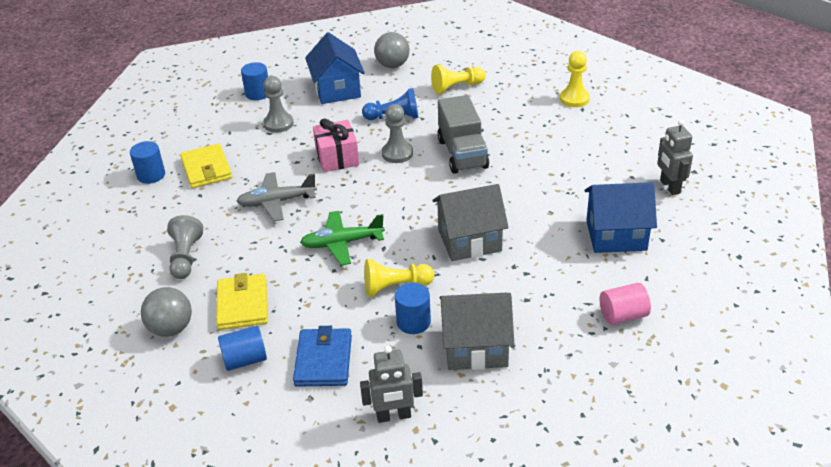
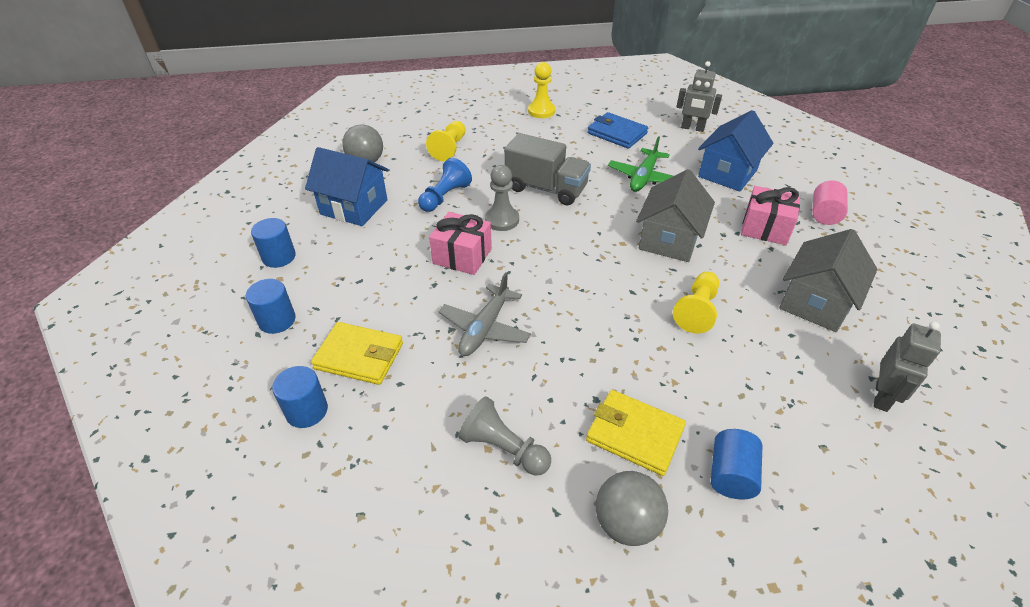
camera: 55 degrees left, 5 degrees up
grey pawn [263,76,294,133] -> none
blue wallet [293,326,352,387] -> blue wallet moved to [587,112,648,149]
green plane [300,211,385,265] -> green plane moved to [608,136,673,192]
blue cylinder [395,283,431,334] -> blue cylinder moved to [246,279,296,334]
none -> pink gift [741,186,800,245]

